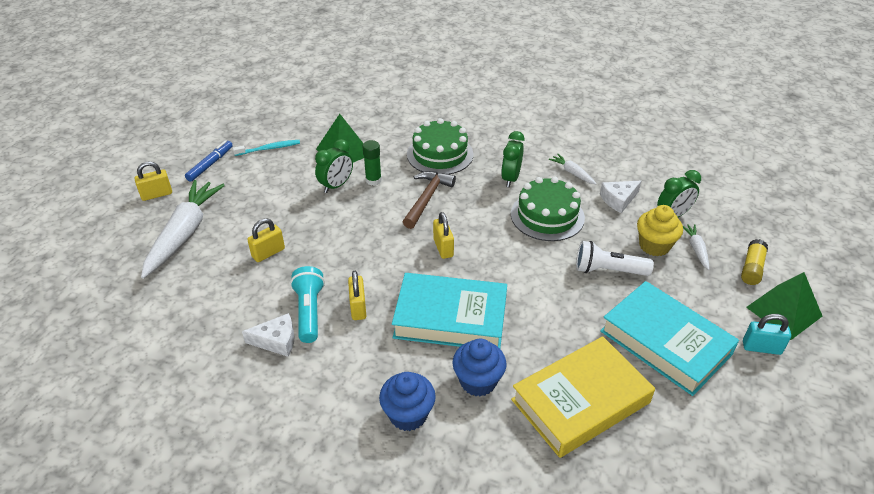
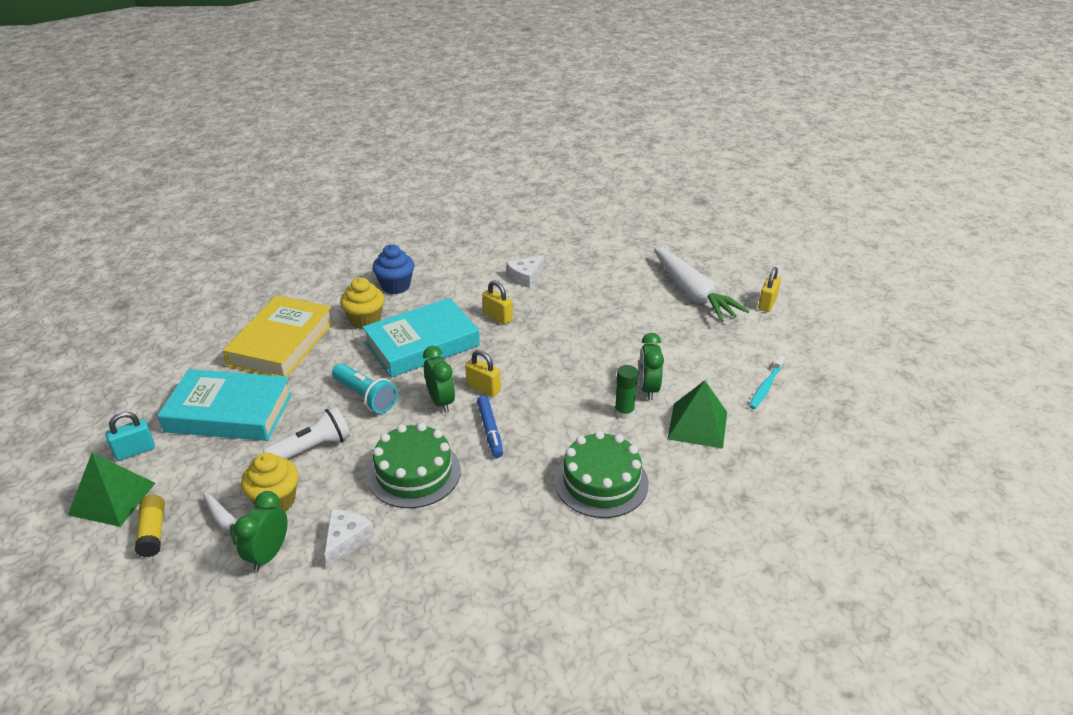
camera: 140 degrees right, 5 degrees down
blue marker [185,140,233,182] -> blue marker moved to [477,395,503,458]
yellow padlock [247,218,285,262] -> none
turquoise flashlight [290,266,325,343] -> turquoise flashlight moved to [332,363,398,413]
brown hammer [403,171,456,229] -> none
blue cupcake [452,338,507,397] -> yellow cupcake [340,277,385,329]
green clock [501,131,525,187] -> green clock moved to [423,346,455,413]
white carrot [549,154,596,184] -> none

